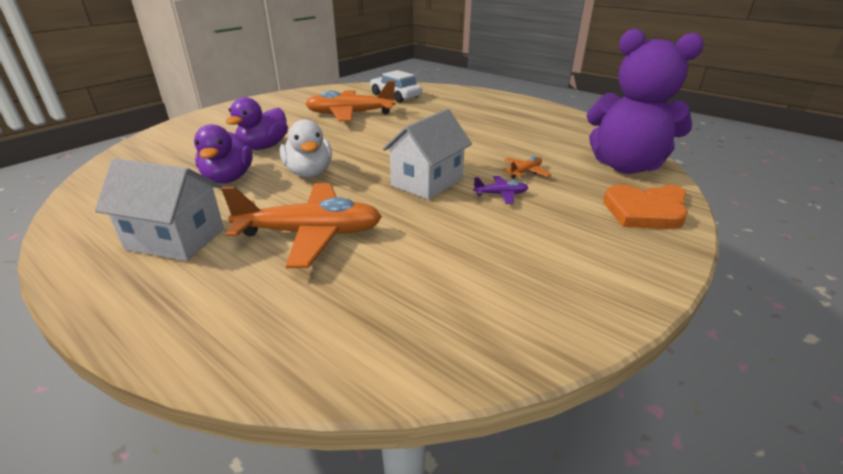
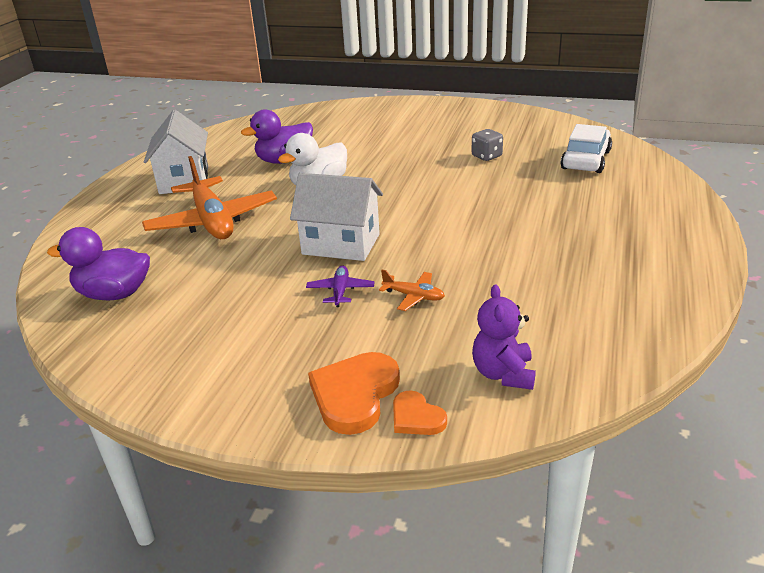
camera: 70 degrees right, 0 degrees up
purple duck [226,97,288,150] -> purple duck moved to [47,227,150,301]
orange plane [305,81,396,121] -> grey dice [472,129,503,161]
purple plane [473,176,528,204] -> purple plane turned 150 degrees counterclockwise [306,265,375,307]
purple teddy bear [586,29,704,174] -> purple teddy bear [472,284,536,390], size x0.47

